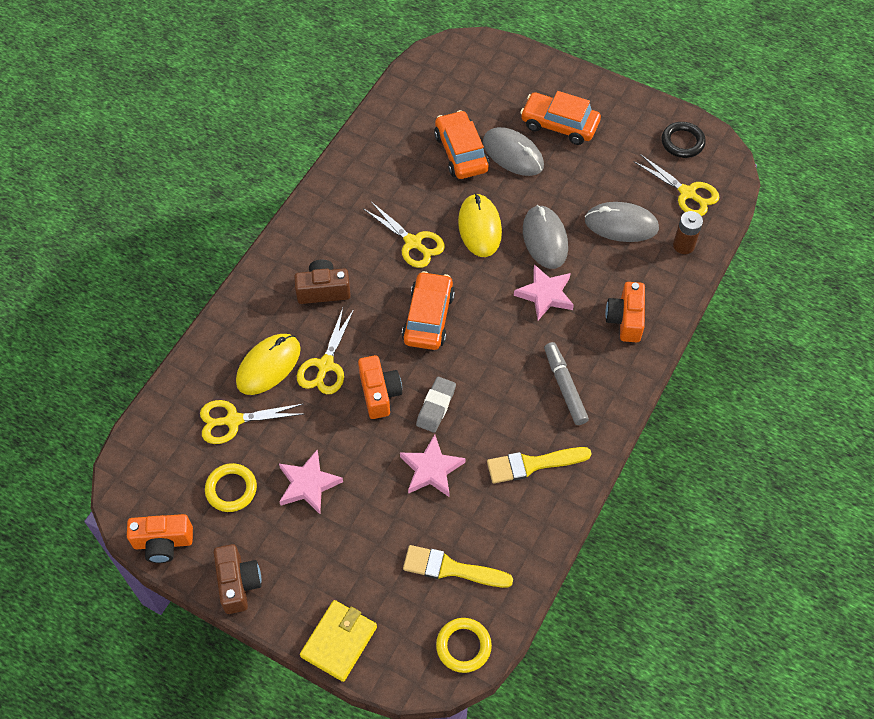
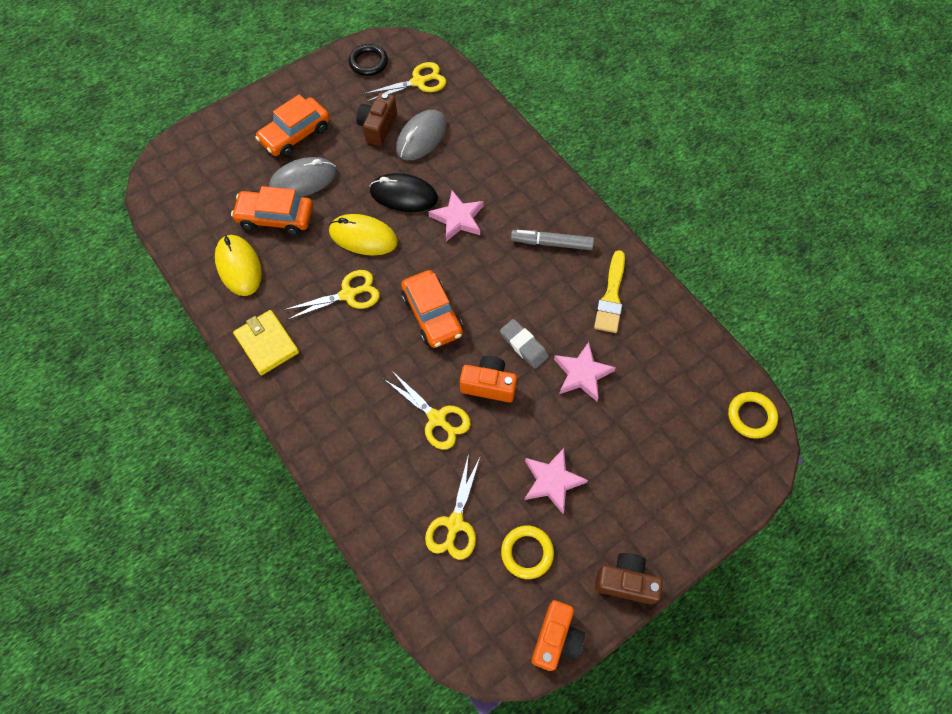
camera: 65 degrees left, 5 degrees up
yellow mouse [236,334,301,395] -> yellow mouse moved to [215,235,262,296]
brown camera [294,260,351,304] -> brown camera moved to [356,92,397,146]
yellow wallet [300,600,377,682] -> yellow wallet moved to [233,310,299,375]
orange car [402,271,455,350] -> orange car turned 150 degrees counterclockwise [401,270,463,348]
yellow brush [403,545,513,588] -> none
grey mouse [523,205,568,269] -> black mouse [370,173,438,212]
orange camera [605,282,645,343] -> none
brown battery [673,211,703,254] -> none

